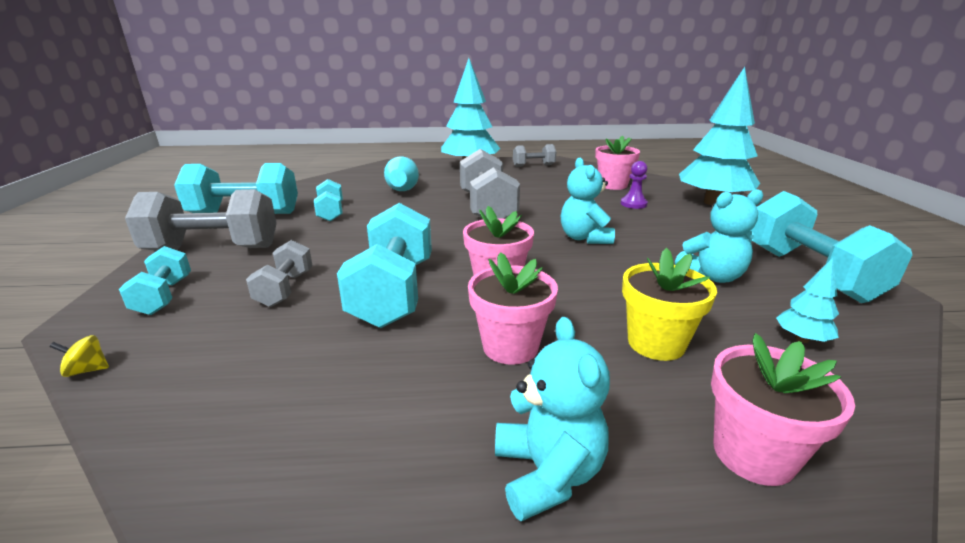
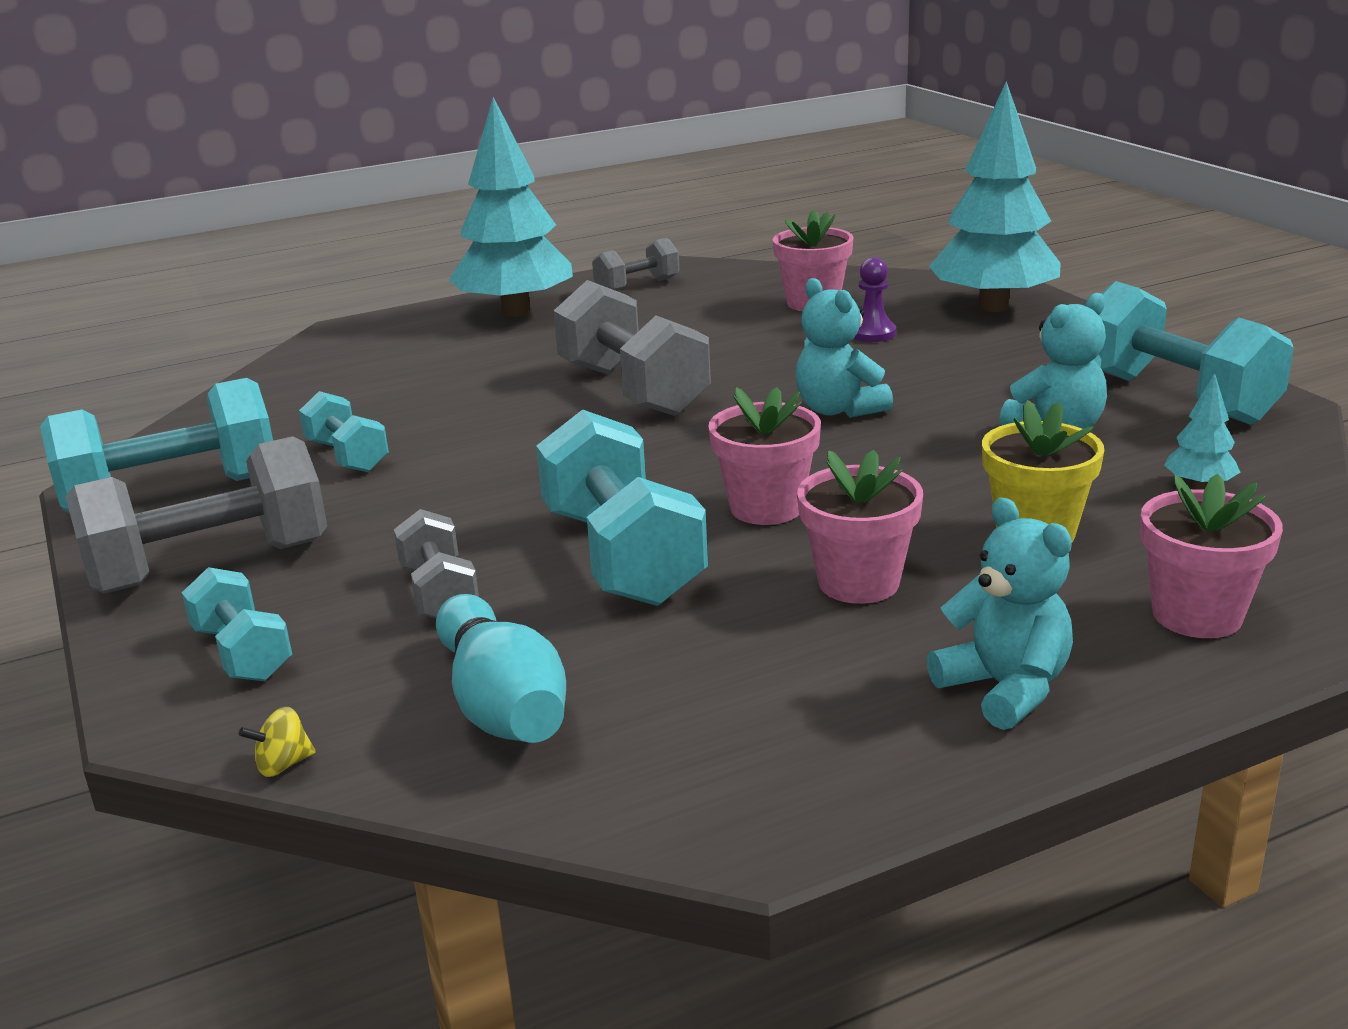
camera: 20 degrees left, 0 degrees up
turquoise bowling pin [384,157,419,191] -> turquoise bowling pin moved to [436,594,566,743]

